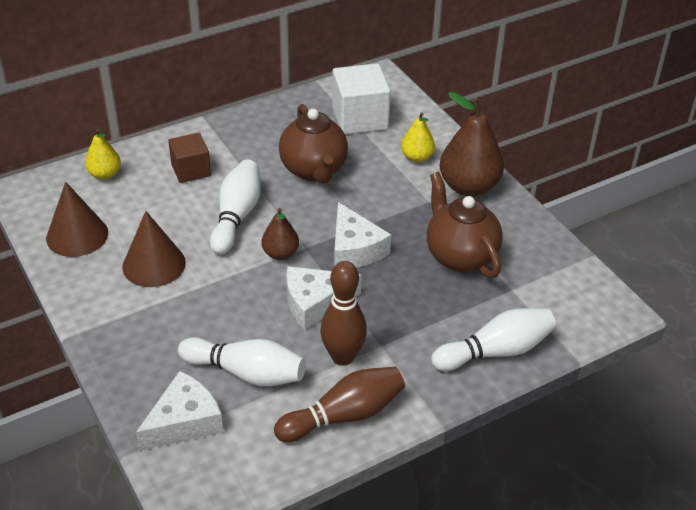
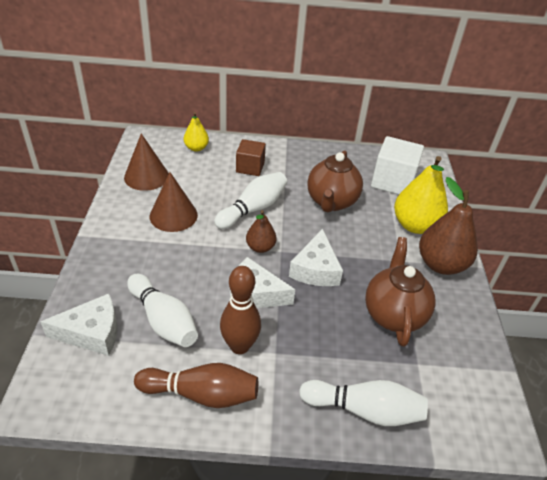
camera: 30 degrees right, 0 degrees up
yellow pear [401,112,435,163] -> yellow pear [394,156,448,234], size x1.81

